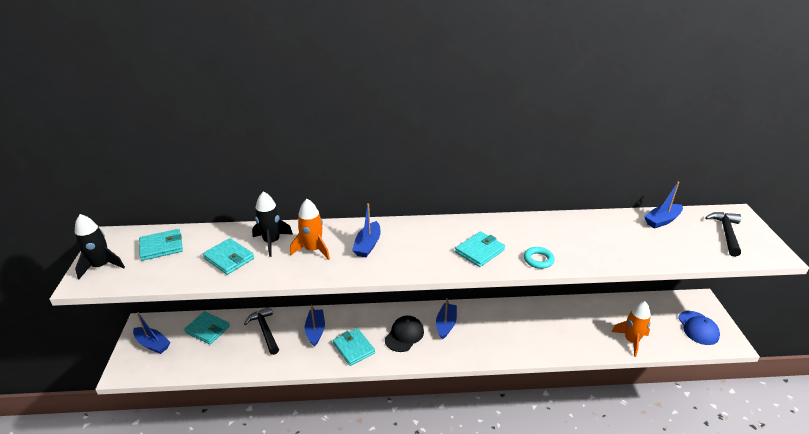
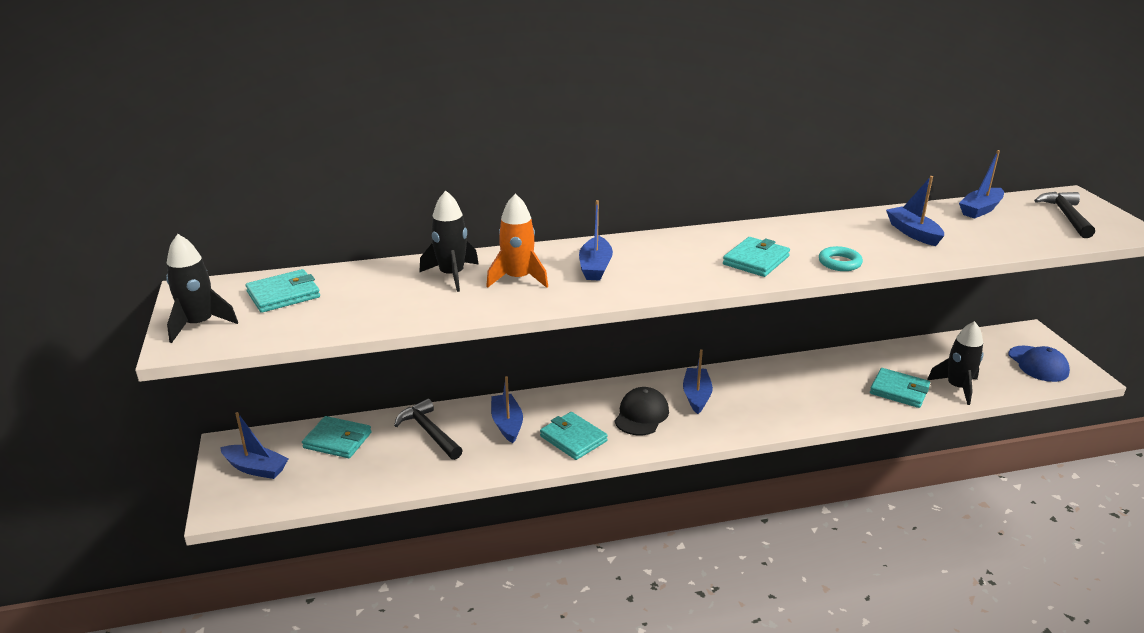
camera: 10 degrees left, 5 degrees down
turquoise wallet [203,238,254,275] -> turquoise wallet moved to [870,368,930,408]
orange rocket [611,301,651,357] -> black rocket [927,321,984,405]
none -> blue boat [886,176,944,246]

